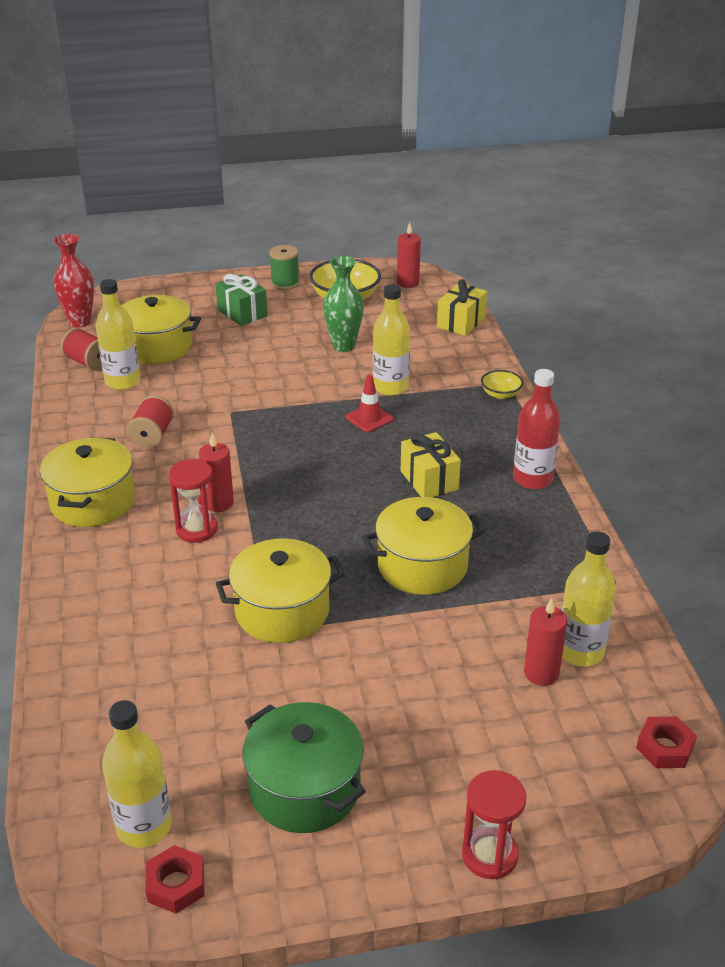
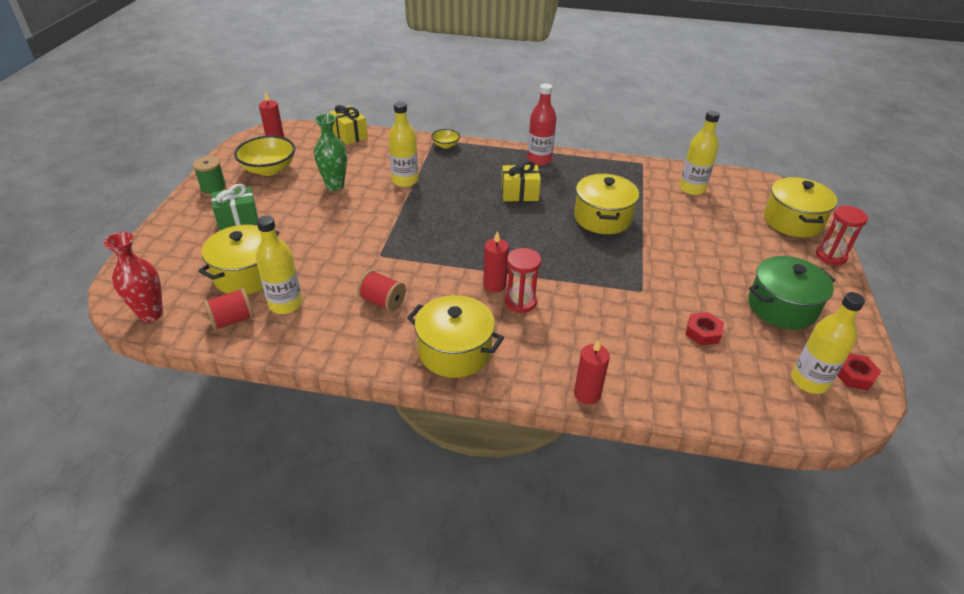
camera: 70 degrees left, 5 degrees up
yellow pot [216,539,345,643] -> yellow pot moved to [764,177,837,238]
red traffic cone [346,374,394,432] -> none
red candle [524,598,567,686] -> red candle moved to [574,339,610,404]
red nut [636,717,697,768] -> red nut moved to [685,312,724,346]

